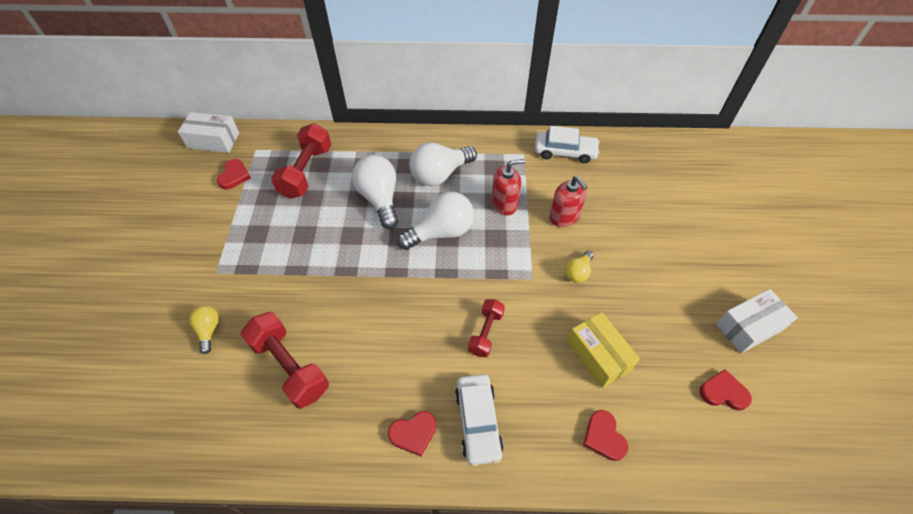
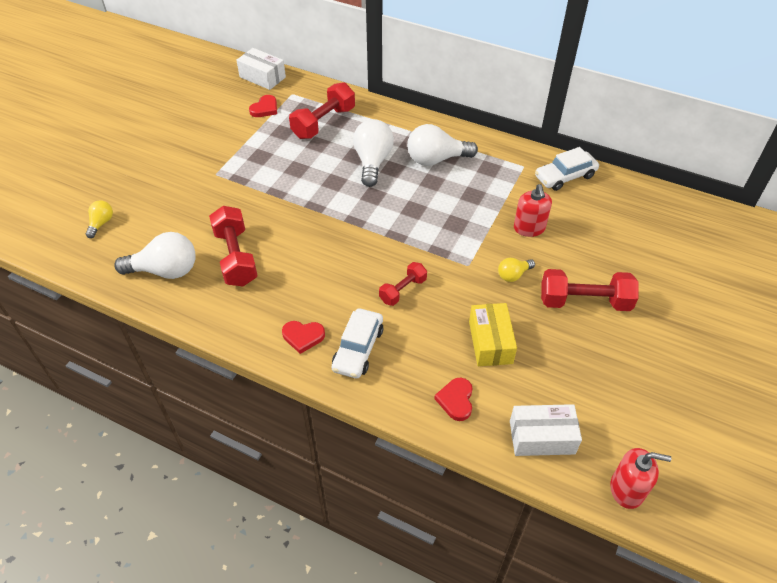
camera: 25 degrees right, 5 degrees down
yellow light bulb [189,306,219,354] -> yellow light bulb moved to [86,200,113,238]
white light bulb [397,191,474,250] -> white light bulb moved to [114,232,196,279]
red soap dispenser [492,159,525,216] -> red soap dispenser moved to [610,448,671,509]
white car [535,126,600,164] -> white car turned 120 degrees clockwise [535,147,599,191]
red heart [699,369,752,411] -> none
white box [716,289,798,353] -> white box moved to [510,404,582,456]
none -> red dumbbell [541,269,638,311]

